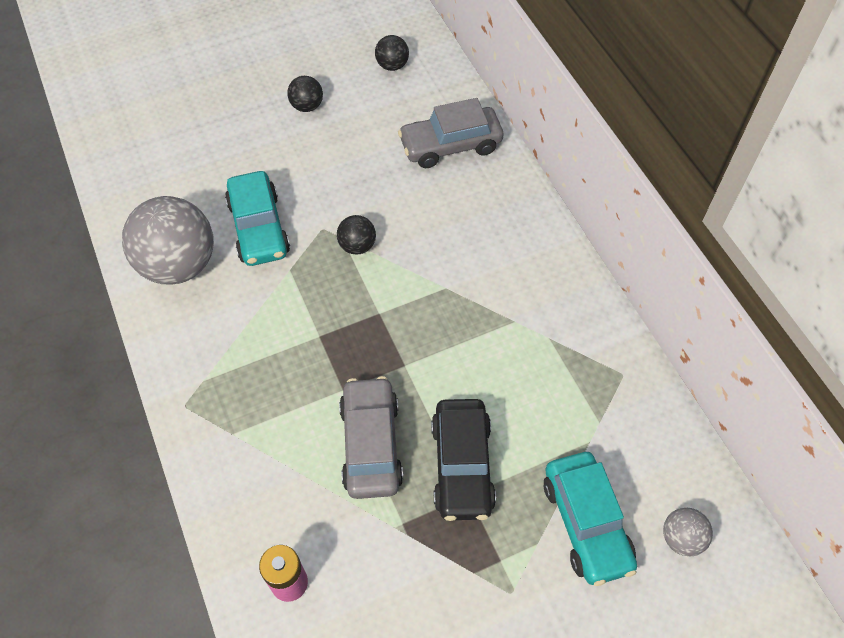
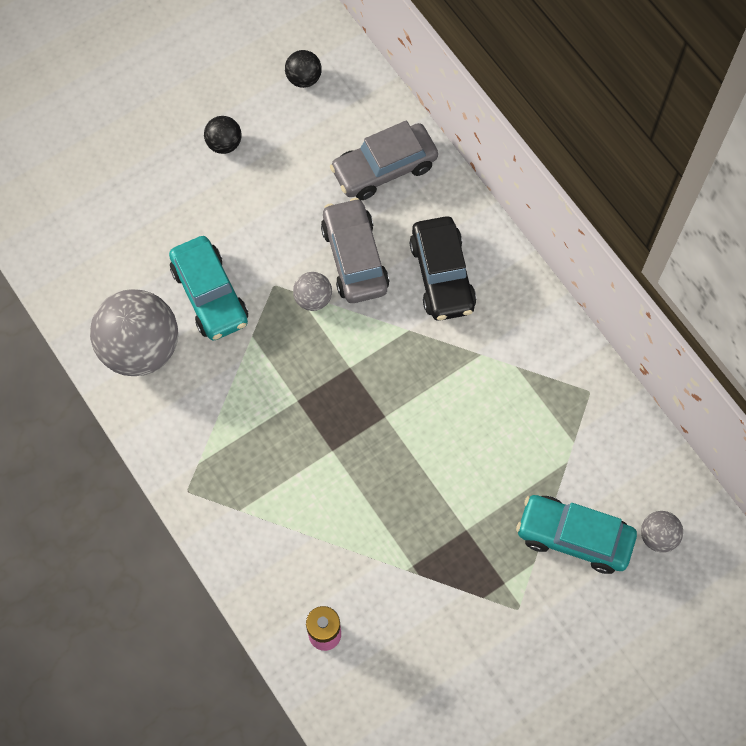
camera: 10 degrees left, 10 degrees up
black ball [337,215,376,254] -> grey ball [293,272,332,311]
grey car [339,376,403,499] -> grey car moved to [321,198,389,303]
black car [431,399,496,521] -> black car moved to [410,216,476,321]
turquoise car [544,452,637,586] -> turquoise car turned 135 degrees clockwise [516,495,637,574]

